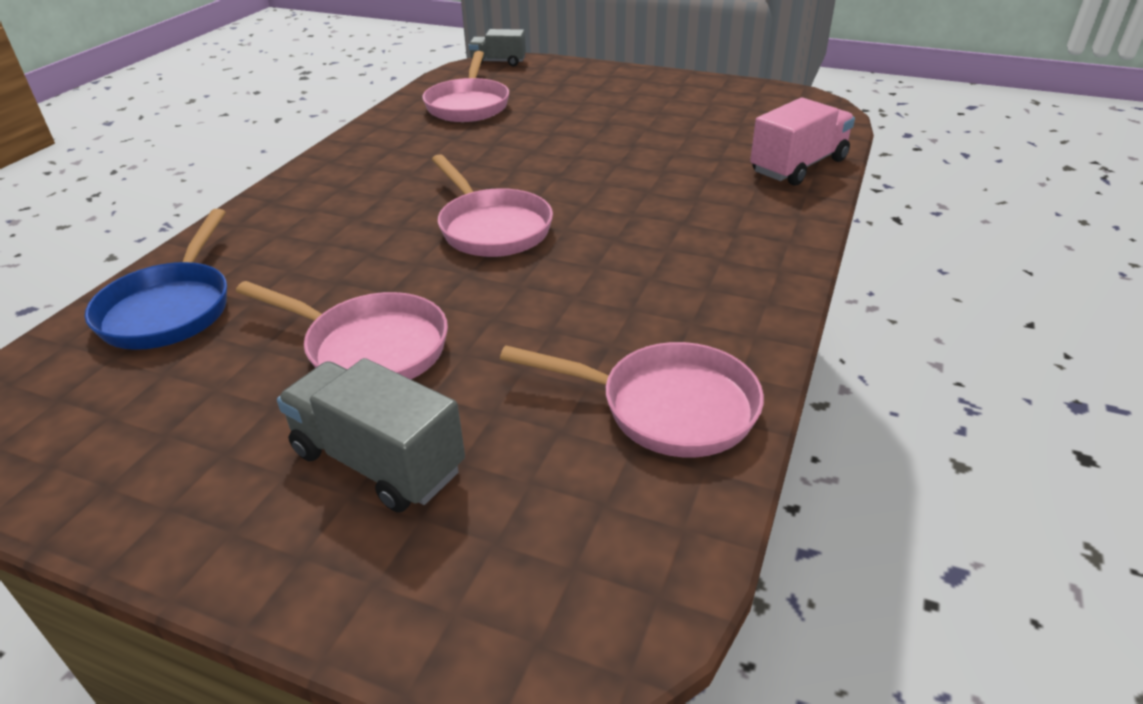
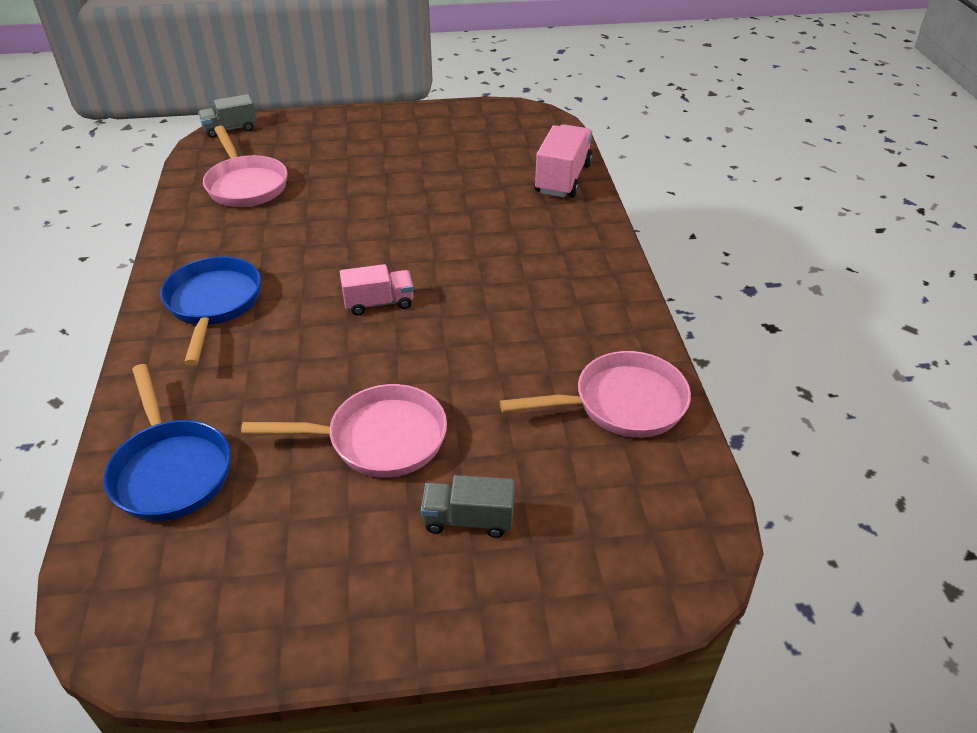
camera: 30 degrees left, 5 degrees up
grey truck [277,358,465,513] -> grey truck [421,475,515,538], size x0.64
pink pan [431,154,553,257] -> pink truck [340,264,414,316]
none -> blue pan [160,256,261,366]

